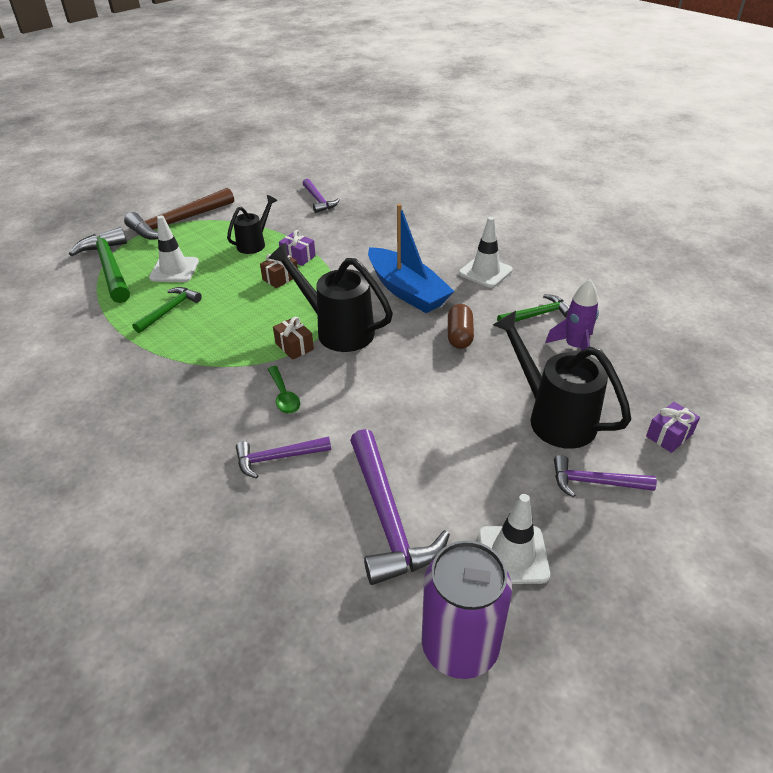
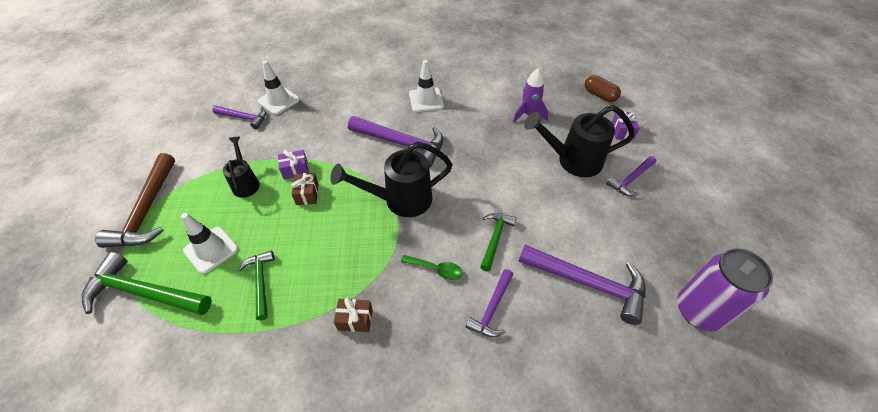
camera: 50 degrees left, 10 degrees up
brown gift [273,317,314,360] -> brown gift moved to [334,297,373,332]
blue boat [368,204,454,313] -> purple hammer [348,116,443,168]
brown capsule [448,304,474,349] -> brown capsule moved to [585,75,621,102]
white traffic cone [479,494,550,584] -> white traffic cone moved to [257,60,300,115]
green hammer [497,294,570,322] -> green hammer moved to [480,213,517,271]

